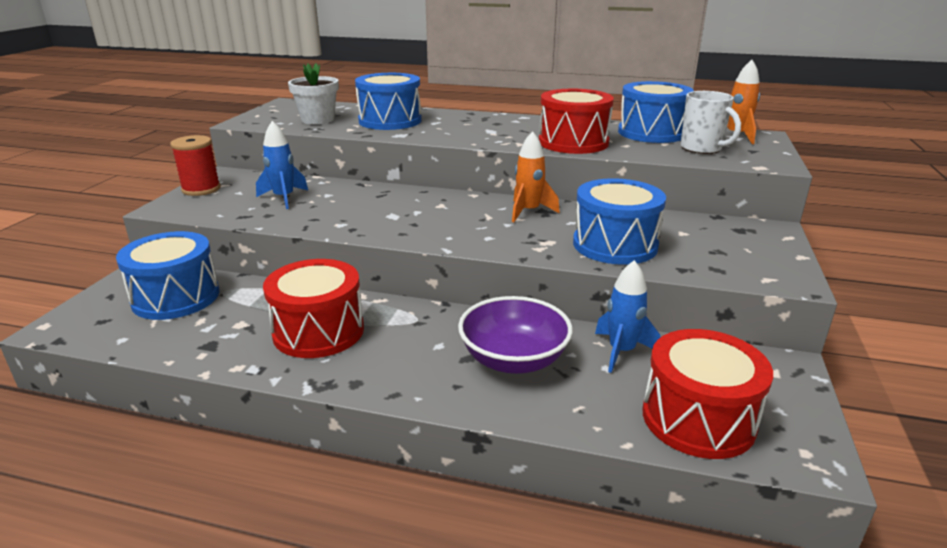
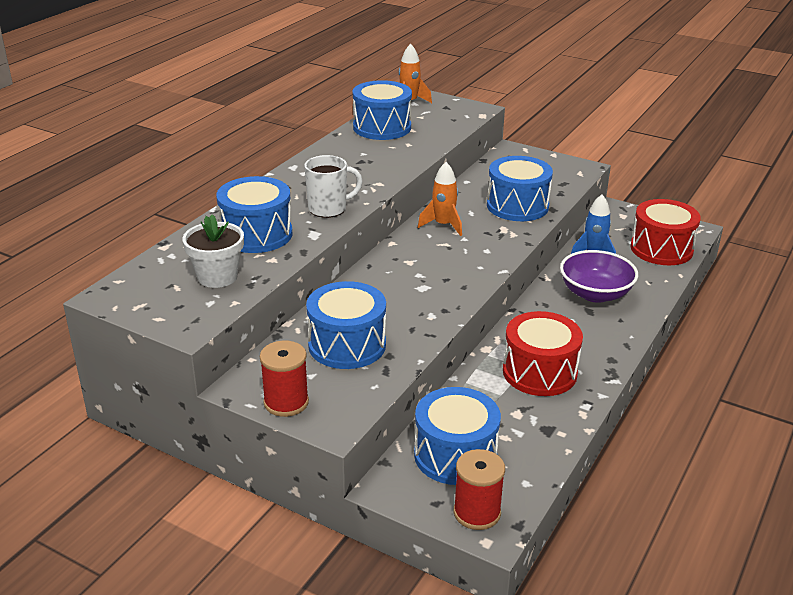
camera: 75 degrees left, 5 degrees up
blue rocket [256,121,308,209] -> blue drum [306,281,386,369]
red drum [539,89,614,154] -> none
white mug [680,91,741,154] -> white mug moved to [304,155,363,218]
none -> red spool [454,449,505,530]

